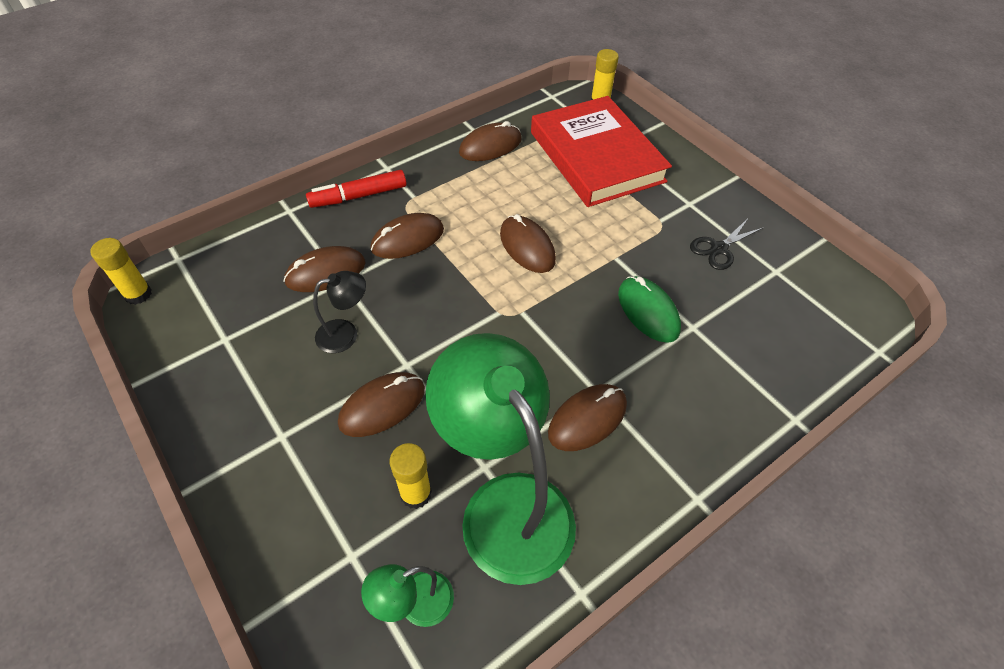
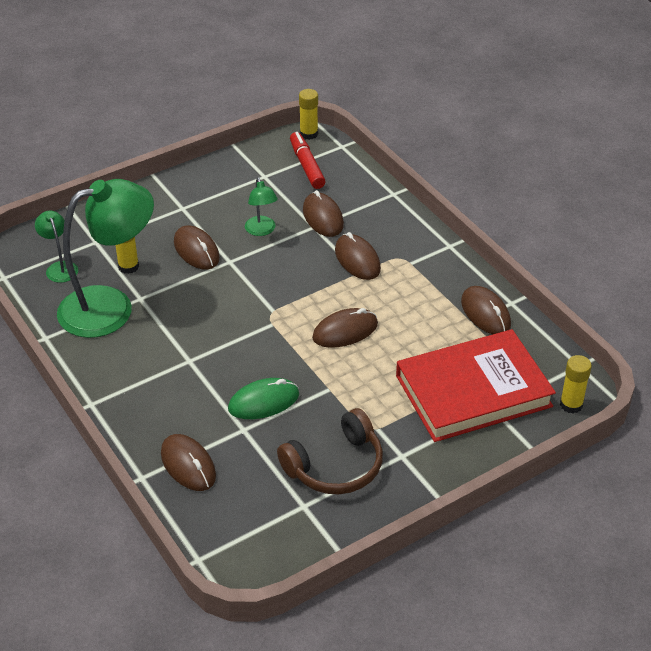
camera: 95 degrees right, 10 degrees down
red marker [306,170,407,208] -> red marker moved to [290,132,326,189]
black lamp [313,271,366,353] -> green lamp [245,178,278,236]
brown mouse [548,384,627,451] -> brown mouse moved to [161,434,216,491]
black scissors [690,219,764,270] -> brown headphones [277,408,383,494]

